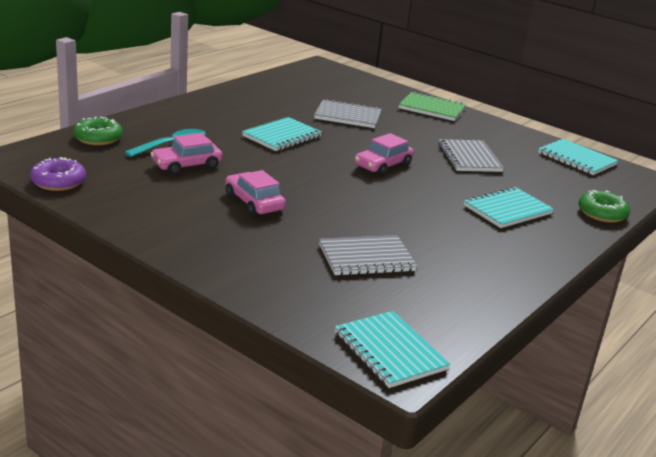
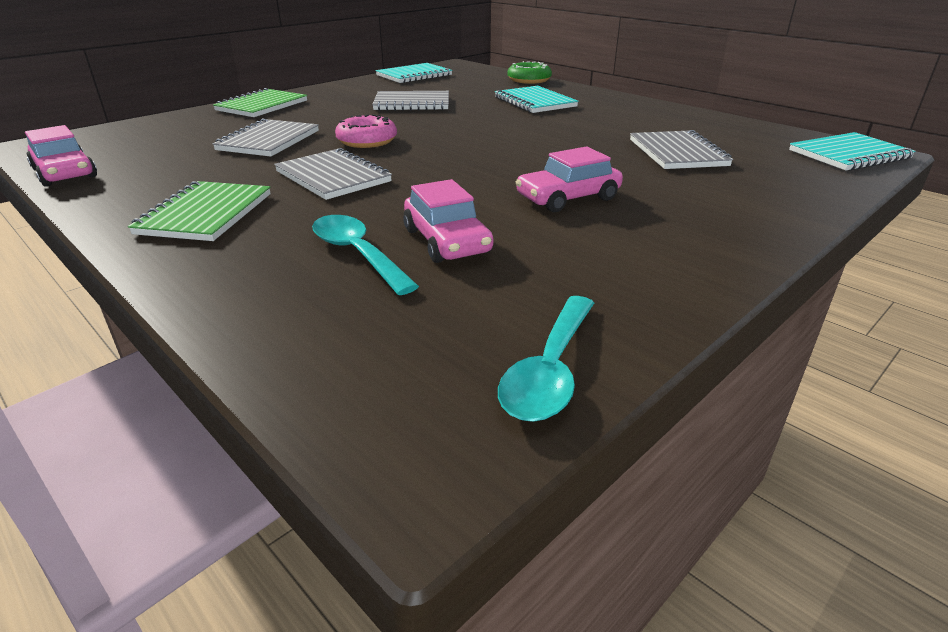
camera: 80 degrees left, 5 degrees up
purple donut [30,157,86,191] -> turquoise spoon [498,296,594,422]
green donut [73,117,123,145] -> none
turquoise notebook [242,117,322,151] -> grey notebook [274,148,392,200]
pink car [354,133,414,176] -> pink car moved to [25,125,97,187]
none -> green notebook [128,181,271,241]
none -> pink donut [335,114,397,148]

